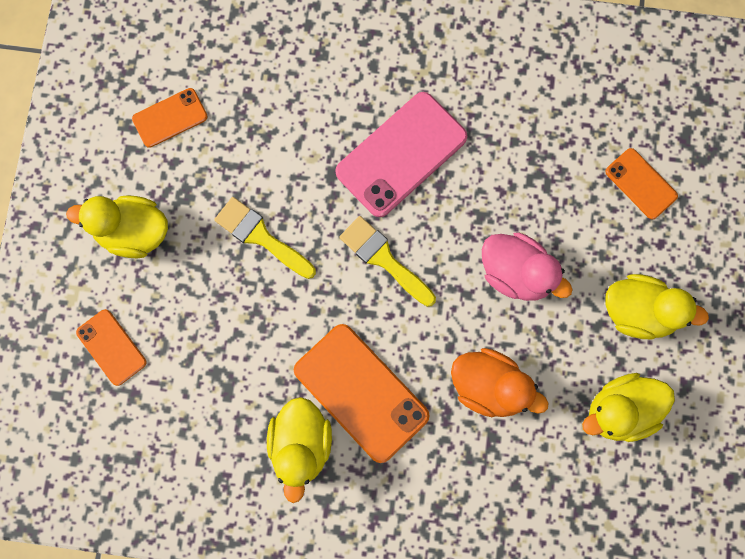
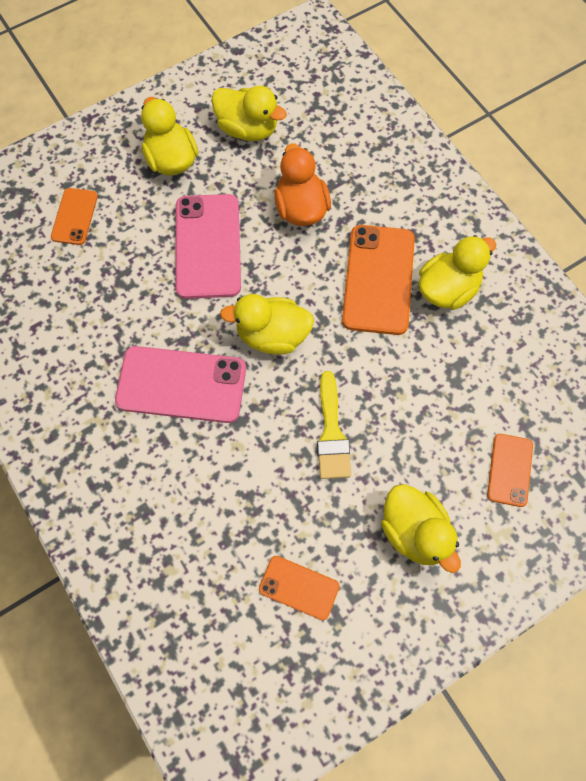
camera: 130 degrees left, 10 degrees down
yellow brush [339,216,436,307] -> yellow duck [220,294,314,354]
pink duck [482,232,573,301] -> pink phone [175,194,241,299]

